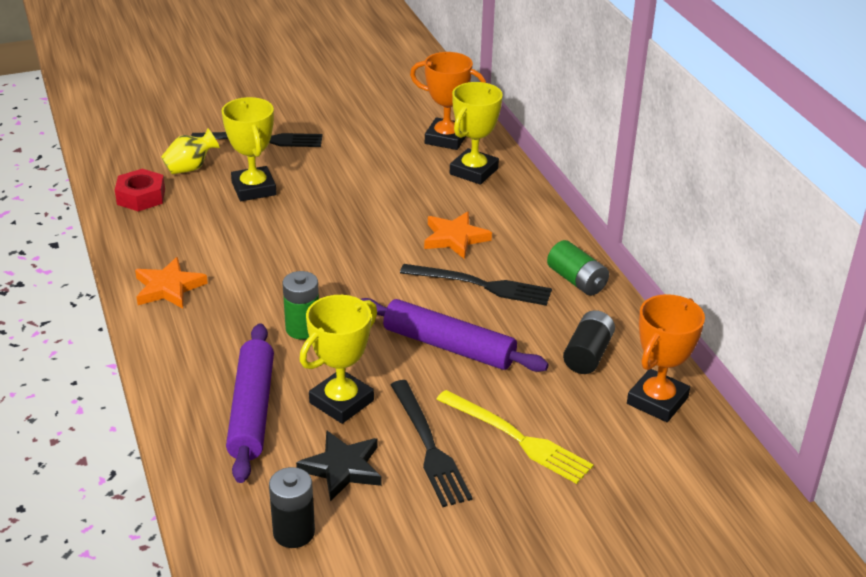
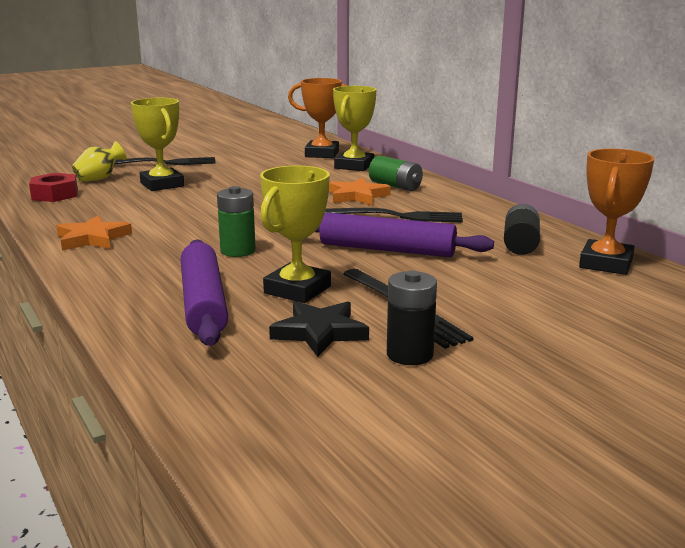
camera: 10 degrees left, 15 degrees down
black battery [269,467,315,548] -> black battery moved to [387,270,437,365]
yellow fork [436,390,594,484] -> none
green battery [547,240,609,296] -> green battery moved to [369,155,423,191]

